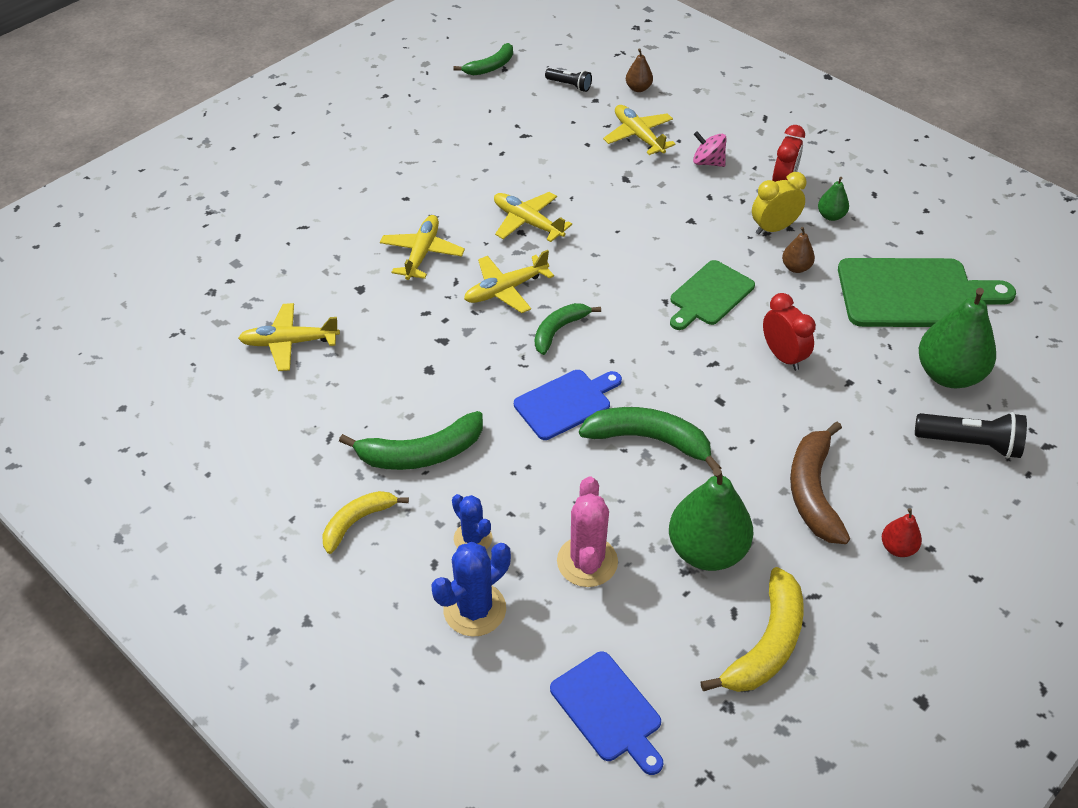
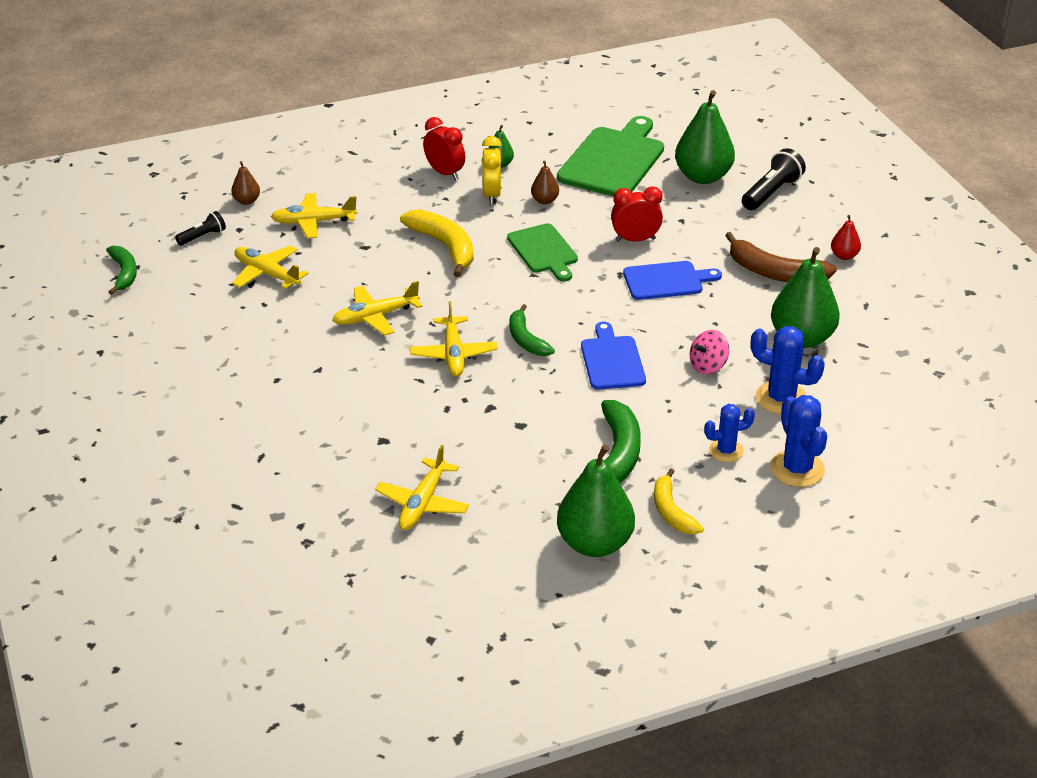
camera: 65 degrees left, 10 degrees down
yellow plane [380,215,465,280] -> yellow plane moved to [232,246,309,289]
blue cutting board [550,651,663,775] -> blue cutting board moved to [623,261,722,300]
pink cactus [557,477,618,587] -> blue cactus [751,326,825,414]
green banana [579,407,721,470] -> none
pink spinning top [693,131,727,167] -> pink spinning top moved to [690,330,729,374]
yellow banana [701,567,804,692] -> yellow banana moved to [400,209,474,277]
none -> green pear [557,445,635,557]

